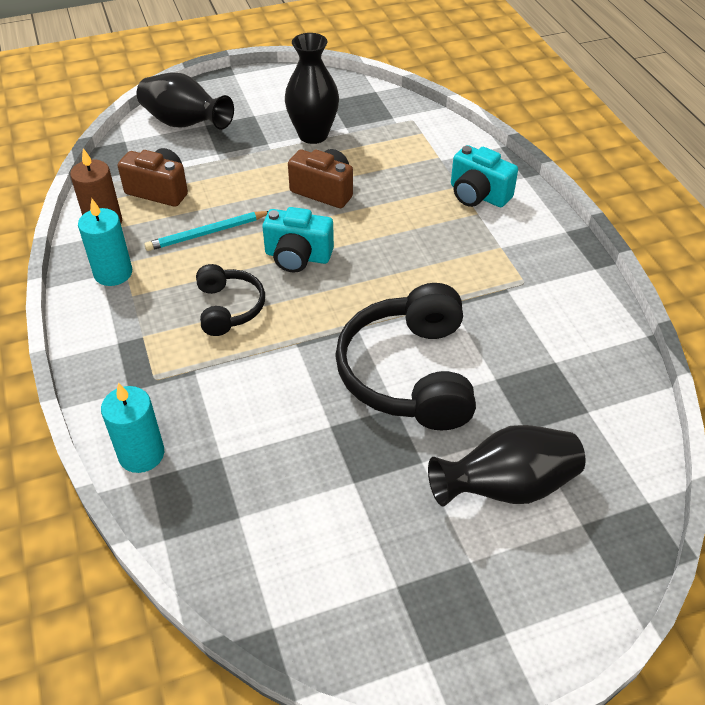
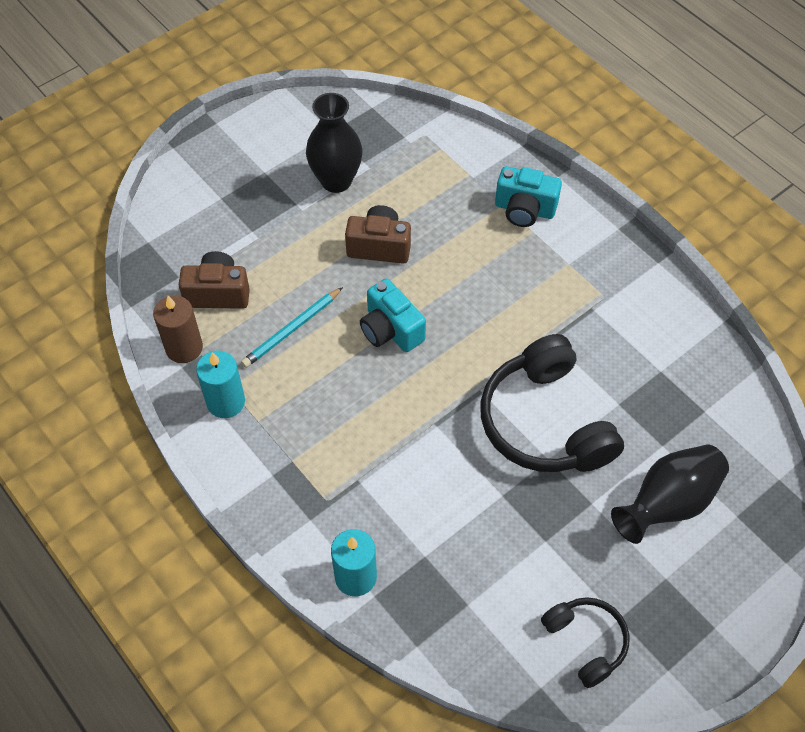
camera: 20 degrees left, 10 degrees up
black vase [137,73,234,130] -> none
black headphones [196,264,265,336] -> black headphones moved to [541,597,629,688]
turquoise camera [263,207,334,273] -> turquoise camera turned 60 degrees clockwise [360,278,426,352]

